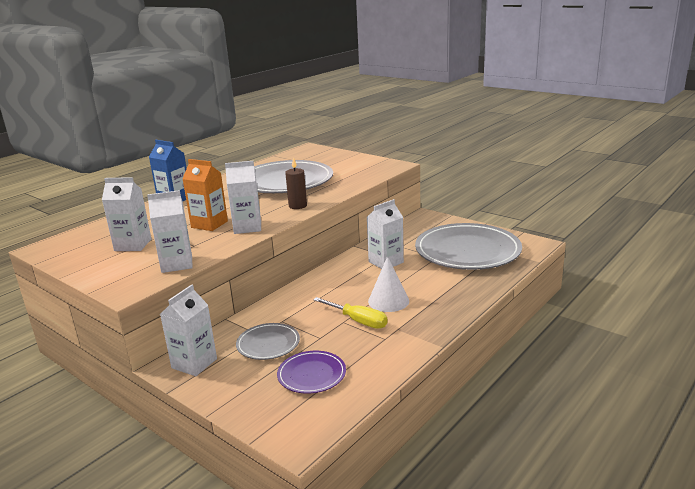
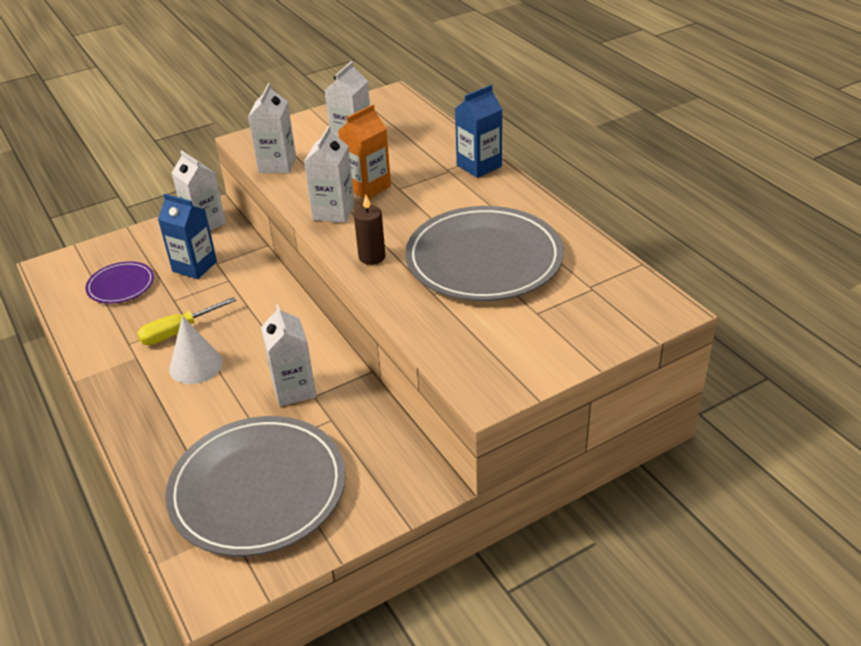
camera: 110 degrees right, 15 degrees up
grey plate [236,323,300,360] -> blue carton [158,194,217,279]

